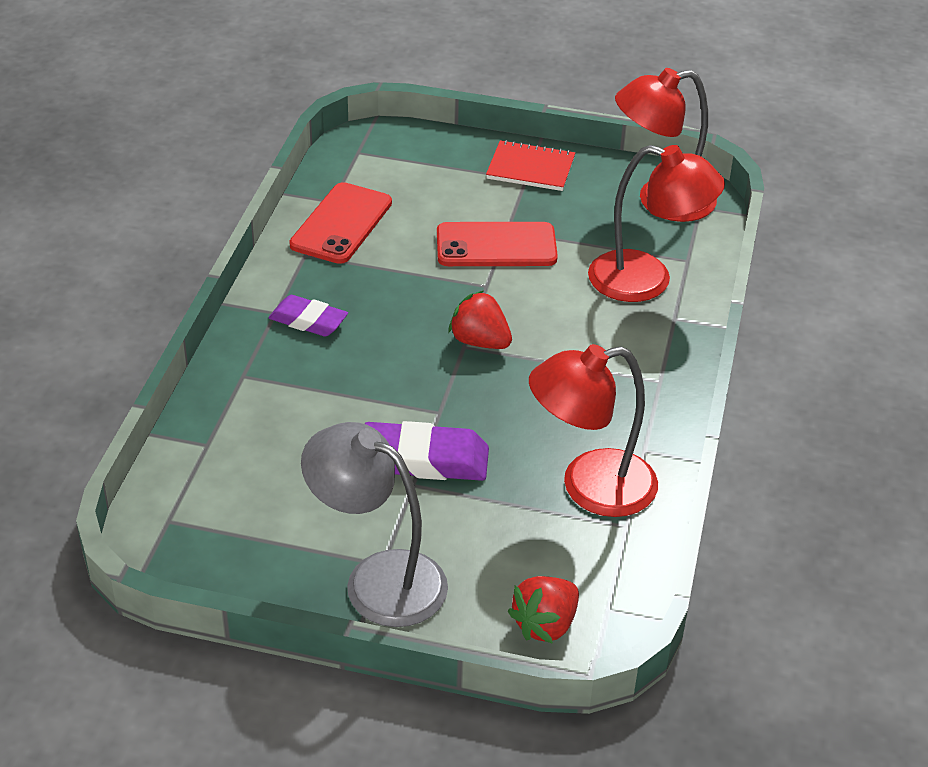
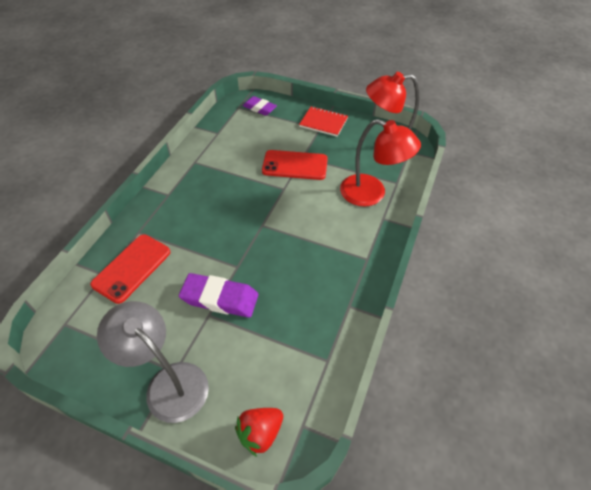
camera: 10 degrees right, 10 degrees up
purple eraser [269,295,348,337] -> purple eraser moved to [243,96,277,116]
red phone [289,182,392,264] -> red phone moved to [90,235,170,304]
red strawberry [448,290,512,349] -> none
red lamp [529,344,658,517] -> none

